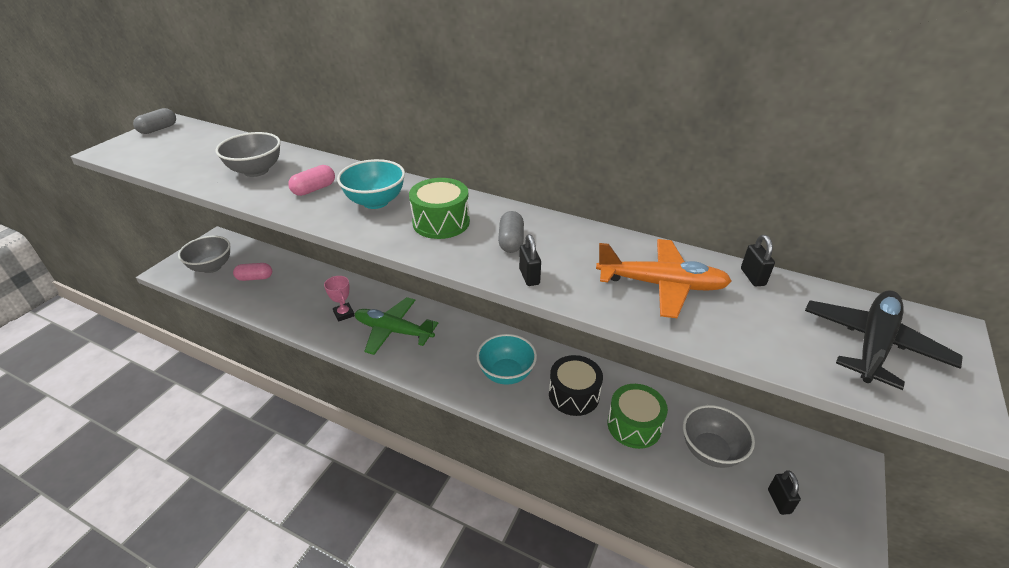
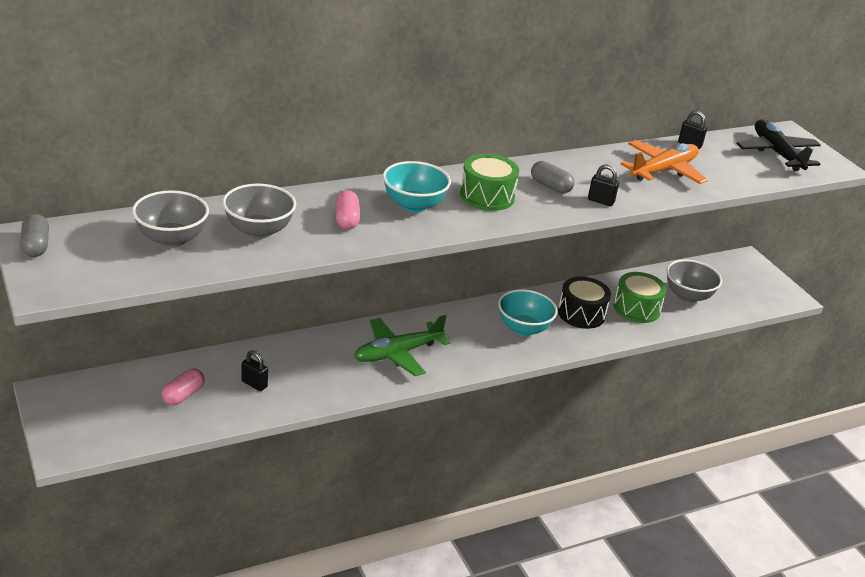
camera: 55 degrees left, 5 degrees down
grey bowl [178,236,230,273] -> grey bowl moved to [132,190,209,247]
pink trophy [324,276,355,322] -> none
black padlock [768,470,801,515] -> black padlock moved to [241,350,268,391]

